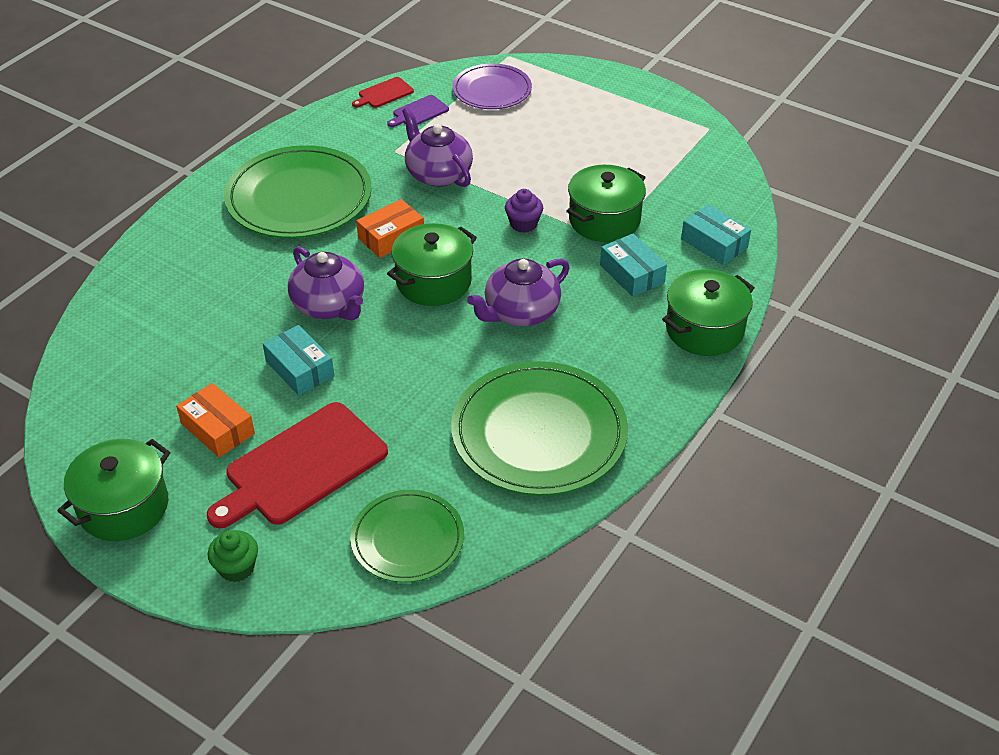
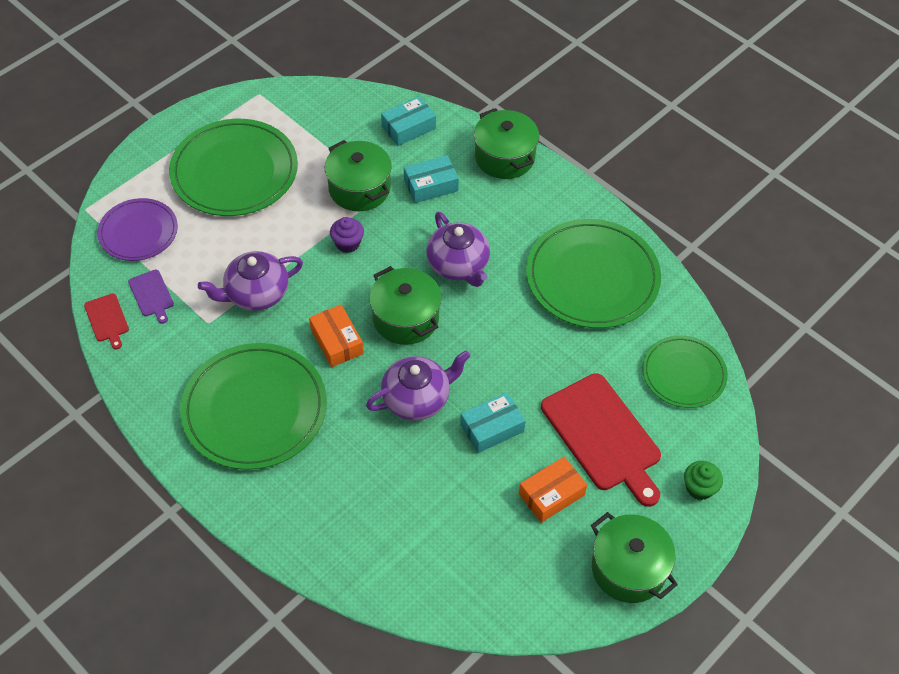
camera: 80 degrees left, 10 degrees up
none -> green plate [169,119,298,216]

